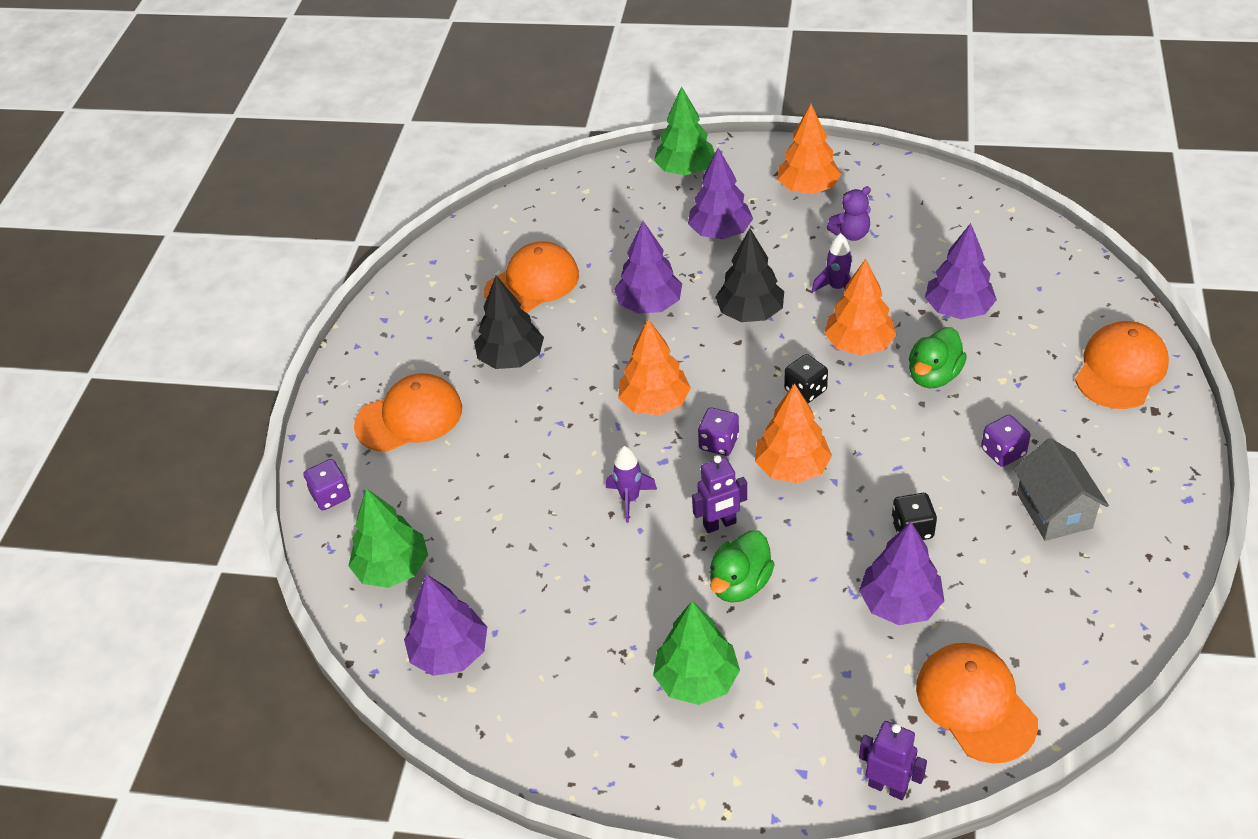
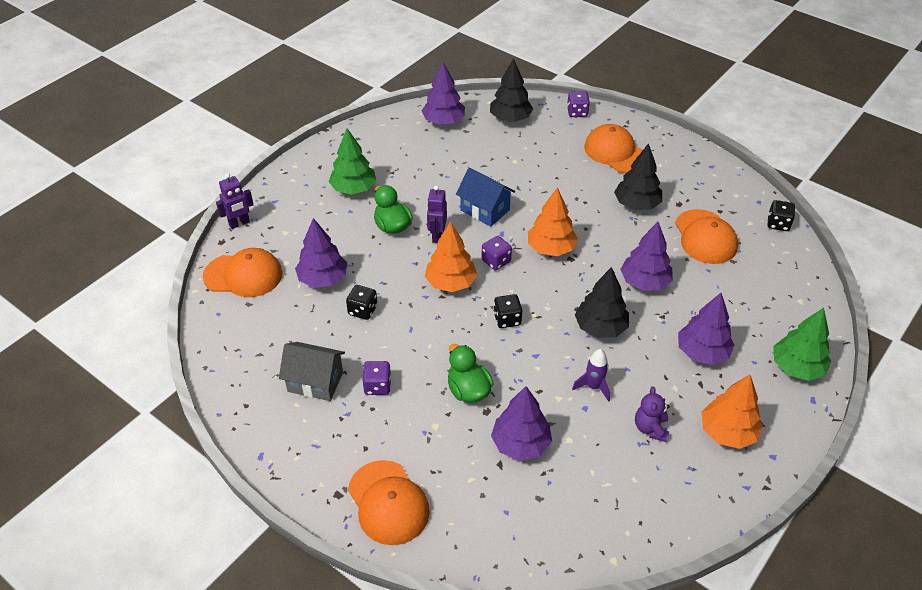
camera: 115 degrees right, 0 degrees up
green tree [349,488,428,588] -> black tree [490,58,533,122]
orange cap [354,373,462,452] -> orange cap turned 135 degrees clockwise [584,124,643,173]
purple rocket [606,446,657,523] -> blue house [456,168,515,227]
orange tree [824,259,896,356] -> none
none -> black dice [768,200,795,231]

